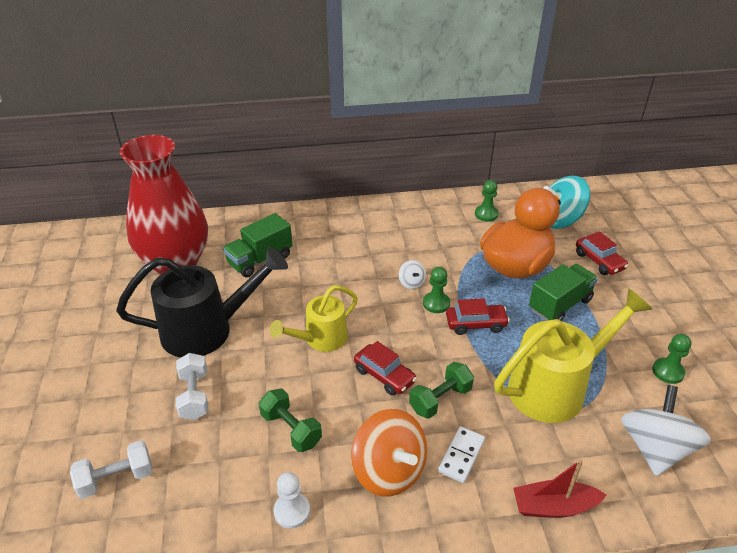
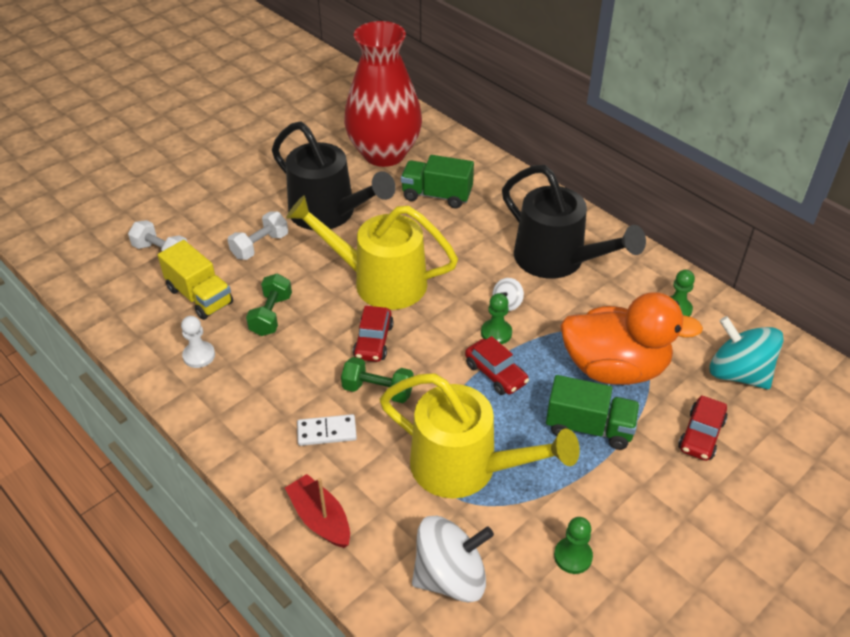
camera: 55 degrees right, 5 degrees up
yellow watering can [270,285,358,352] -> yellow watering can [286,195,458,310], size x1.64
orange spinning top [351,409,427,497] -> none
none -> yellow truck [158,240,233,320]
none -> black watering can [502,165,646,278]

